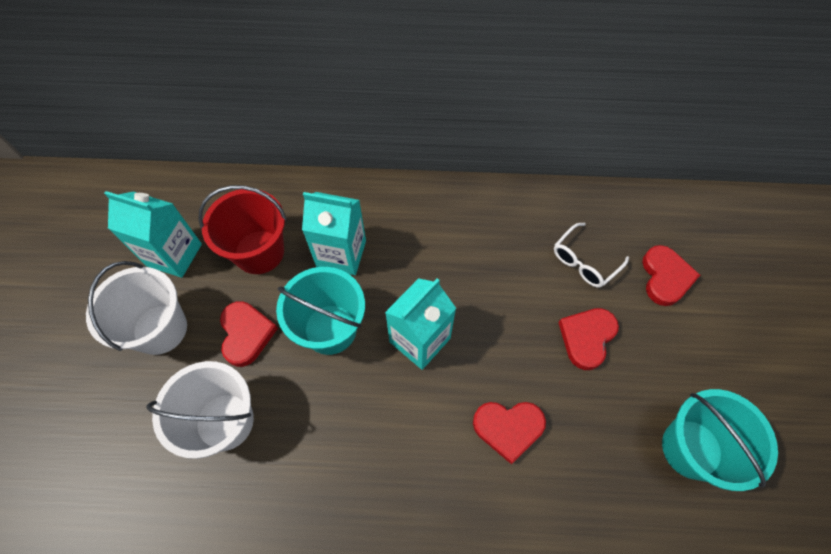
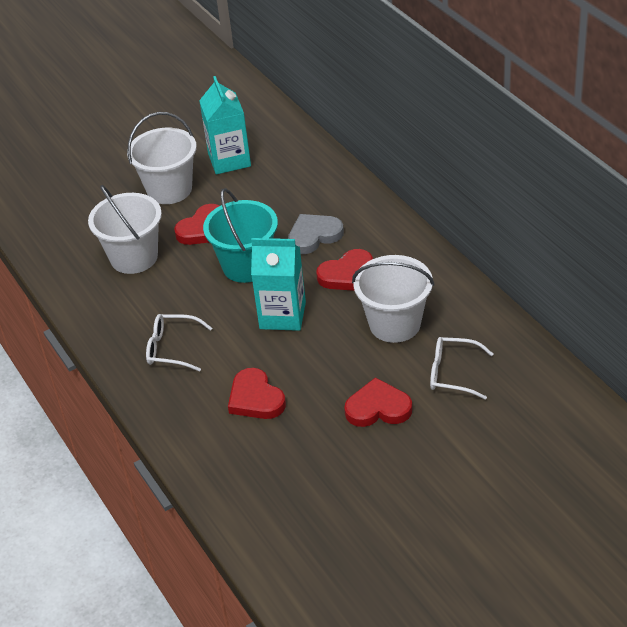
camera: 60 degrees right, 20 degrees down
red bucket [198,185,287,274] -> none
turquoise carton [302,192,366,275] -> grey heart [288,214,344,254]
red heart [642,245,700,306] -> red heart moved to [316,249,373,291]
turquoise bucket [662,389,778,491] -> none
none -> white glasses [146,314,212,372]
none -> white bucket [352,255,434,343]

